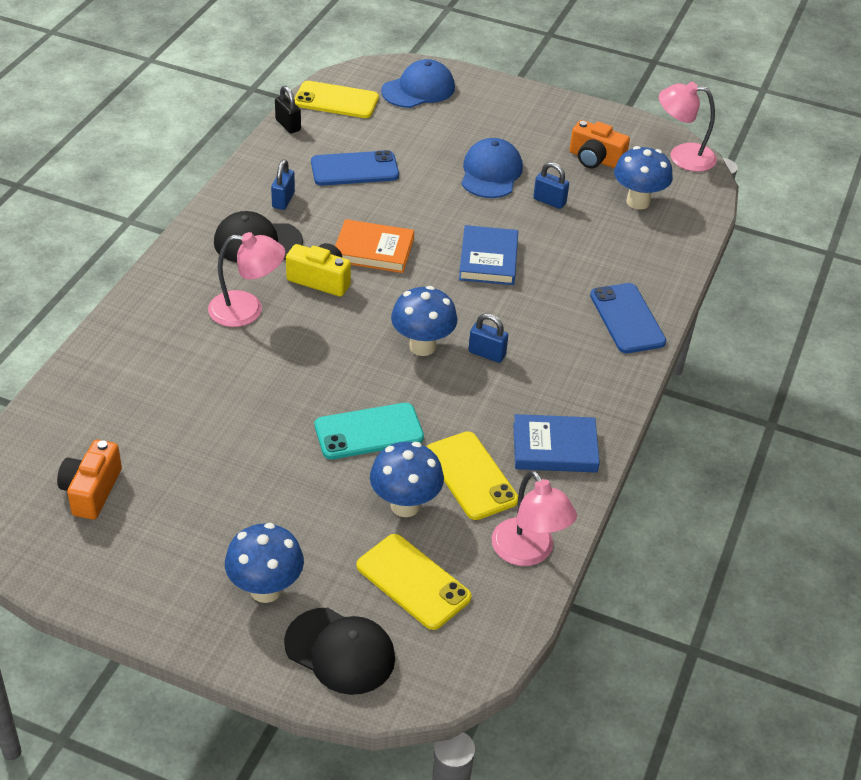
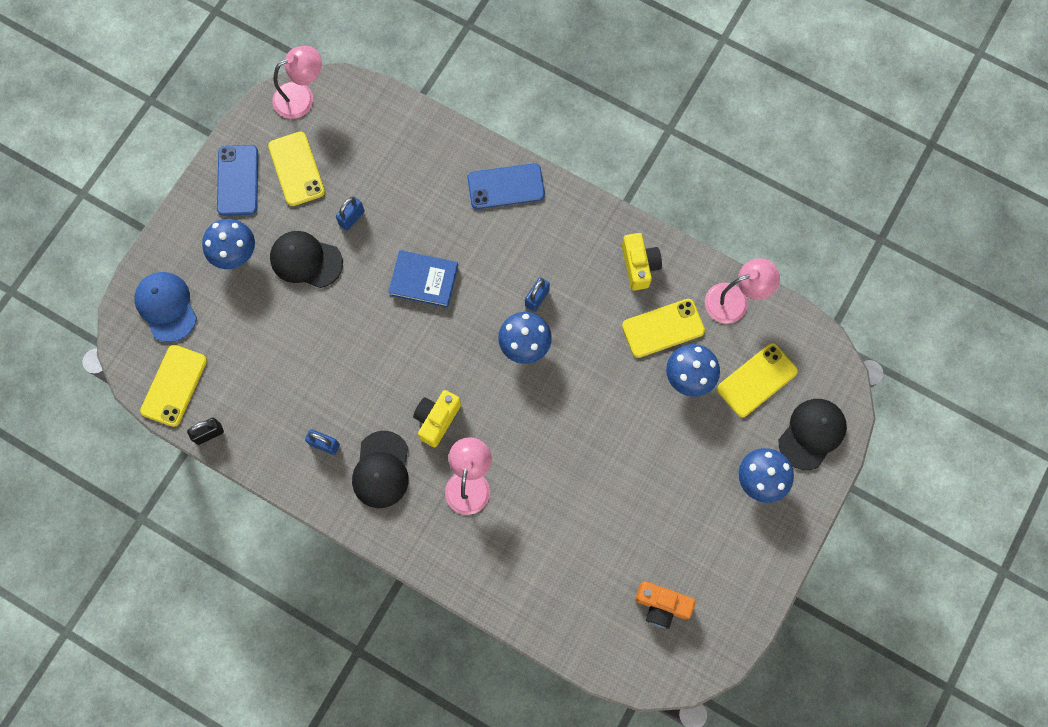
camera: 80 degrees left, 30 degrees up
blue phone [311,150,399,186] -> blue phone moved to [217,145,258,216]
turquoise phone [315,403,424,459] -> none
orange book [335,219,414,273] -> none
blue cap [461,138,523,198] -> black cap [270,231,343,288]
blue book [513,414,600,473] -> yellow camera [622,233,662,291]
orange camera [570,120,630,168] -> yellow phone [268,132,325,206]
blue mushroom [614,146,673,210] -> blue mushroom moved to [202,219,255,269]
pink lamp [659,82,717,172] -> pink lamp turned 135 degrees counterclockwise [272,46,322,119]

